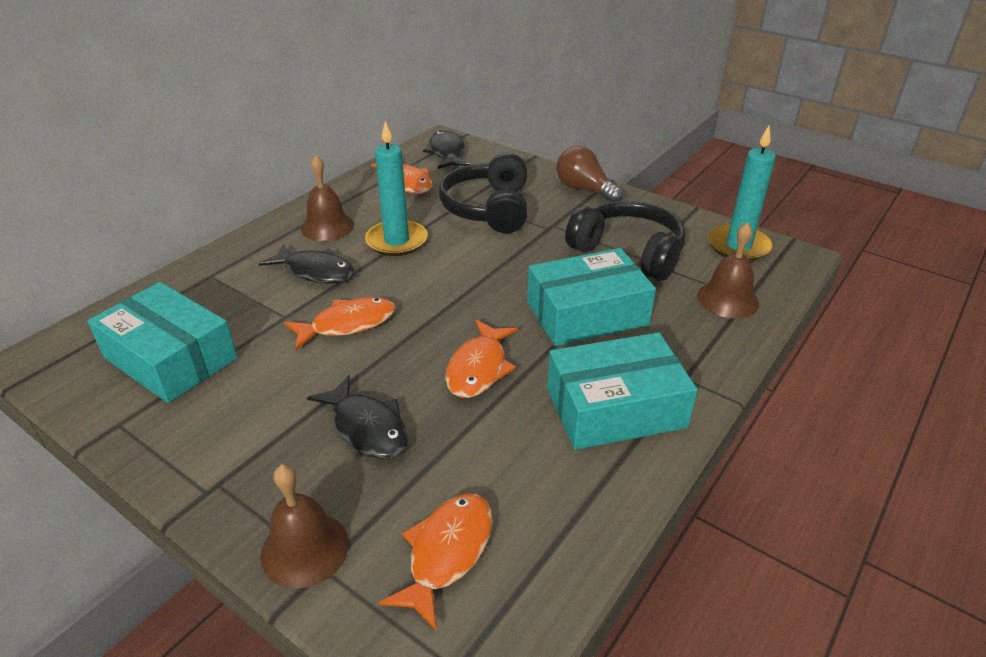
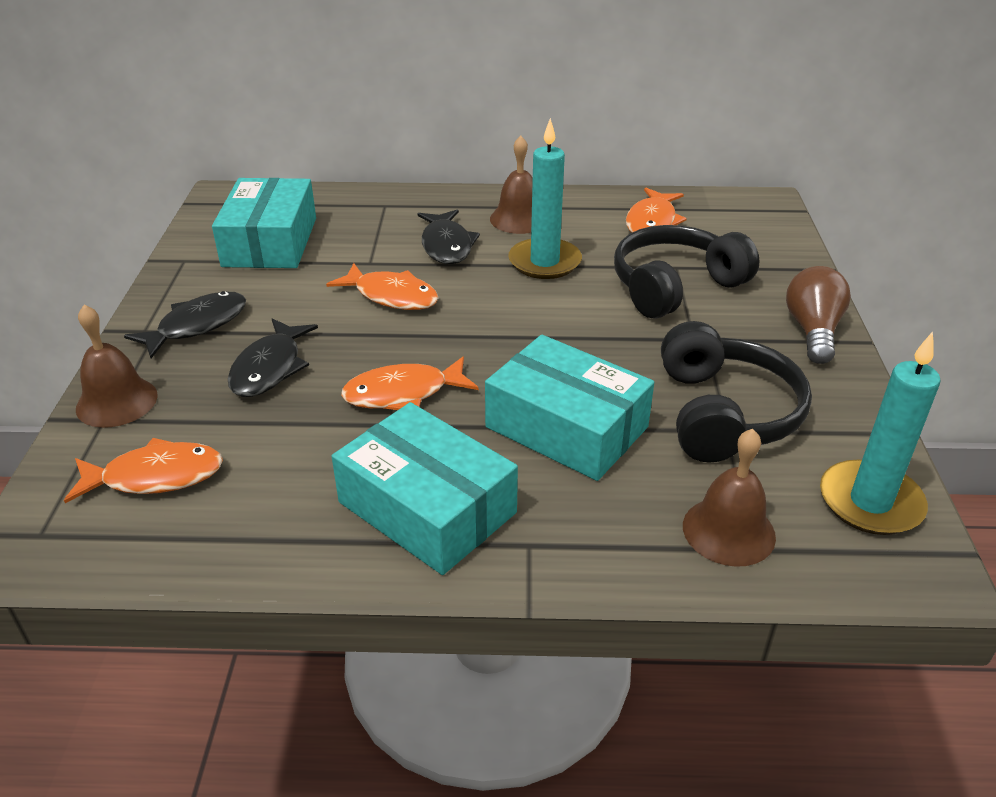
camera: 55 degrees right, 0 degrees up
black fish [423,131,470,169] -> black fish moved to [124,291,246,358]

